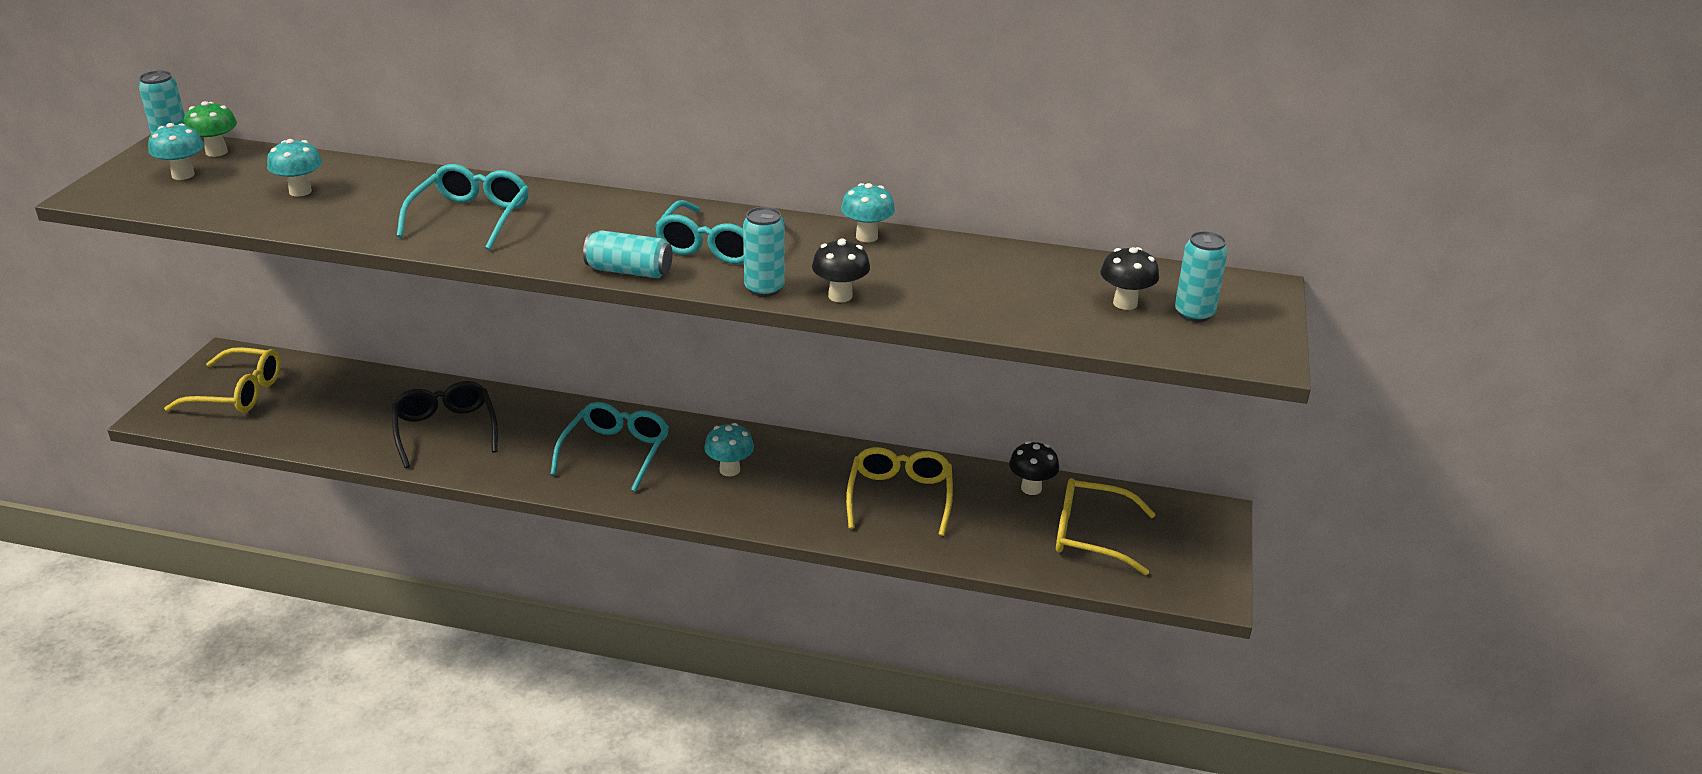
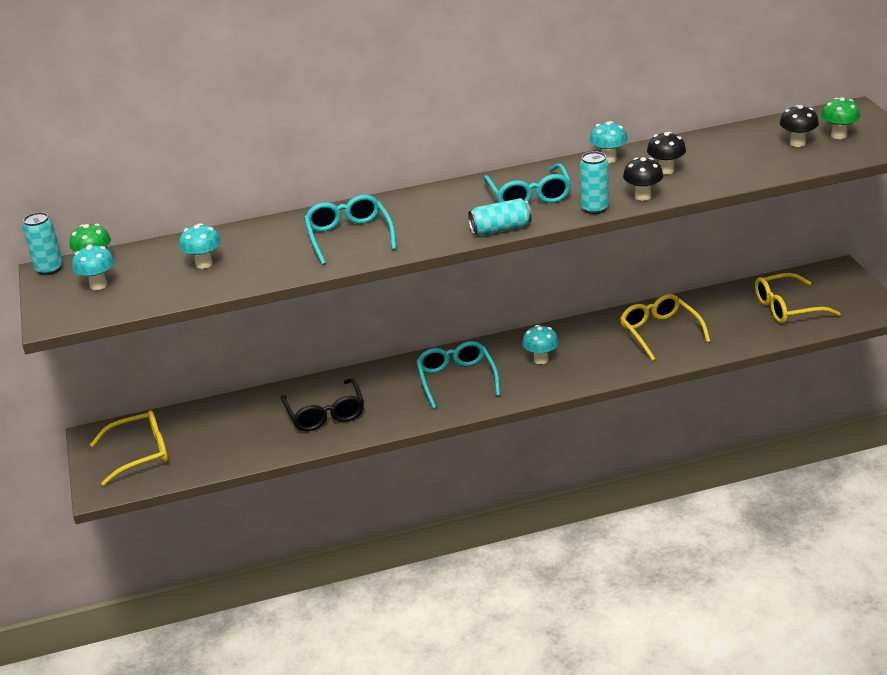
camera: 25 degrees left, 0 degrees up
black glasses [392,381,498,468] -> black glasses turned 150 degrees counterclockwise [281,378,364,431]
black mushroom [1009,441,1059,495] -> black mushroom moved to [647,132,686,174]
turquoise can [1175,231,1228,322] -> green mushroom [821,97,860,139]

